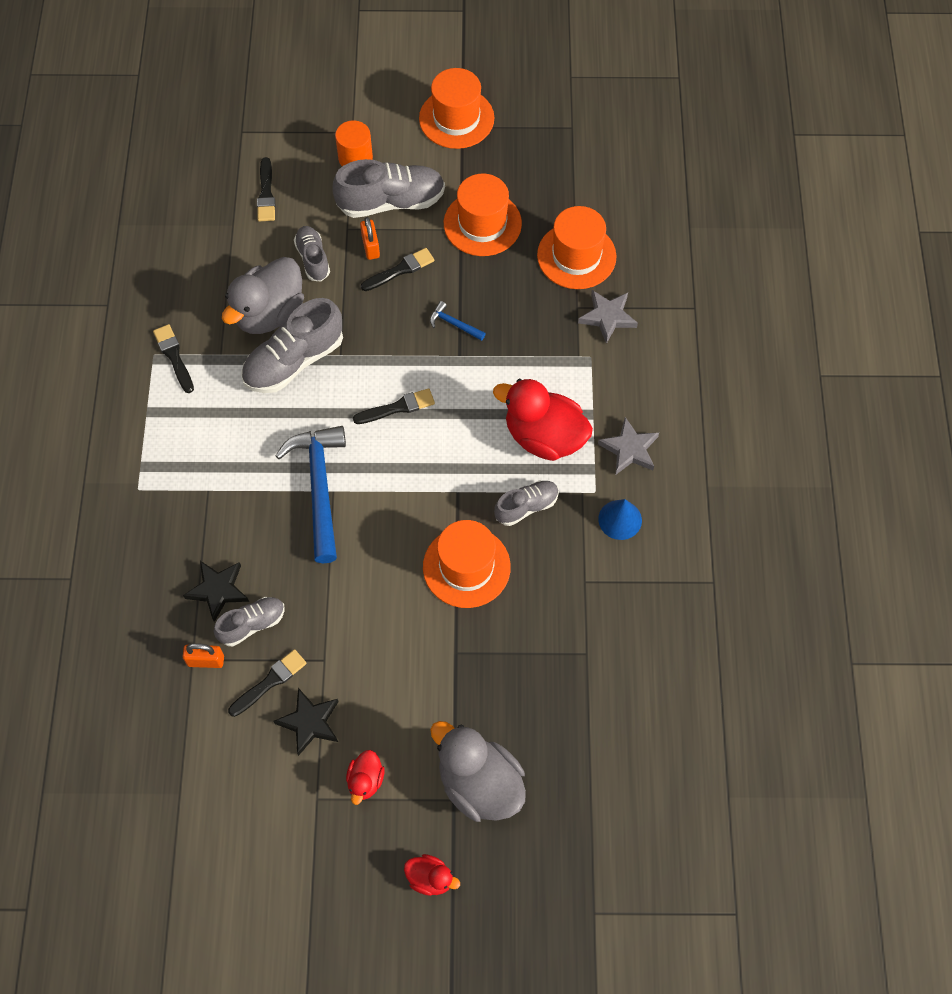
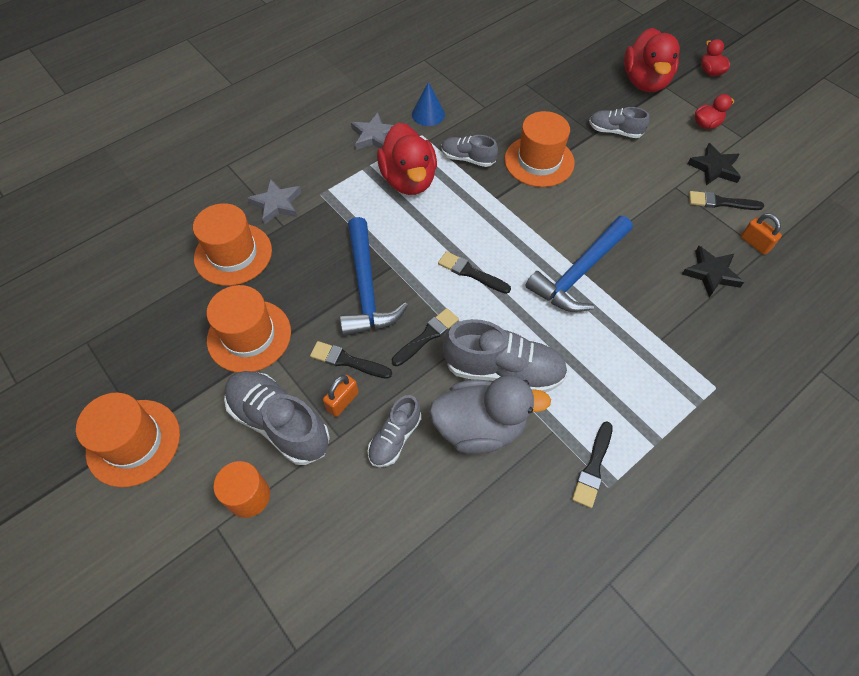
camera: 130 degrees left, 5 degrees down
grey shoe [214,597,285,646] -> grey shoe moved to [589,107,650,138]
black brush [257,157,275,221] -> black brush moved to [392,308,459,366]
blue hammer [430,301,486,341] -> blue hammer [340,217,408,336], size x2.30
grey duck [430,721,526,822] -> red duck [624,28,680,92]

